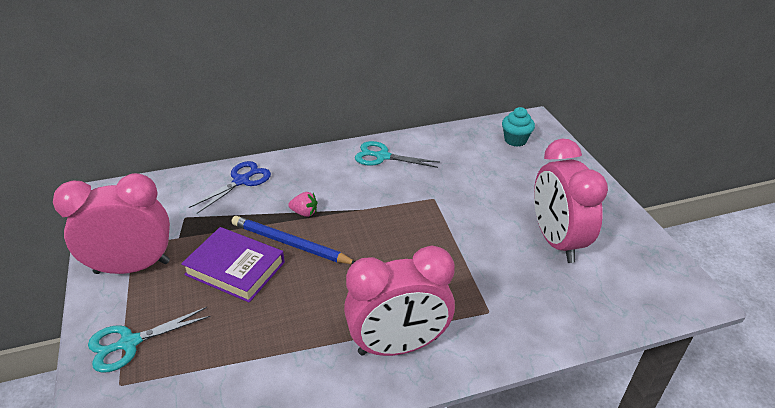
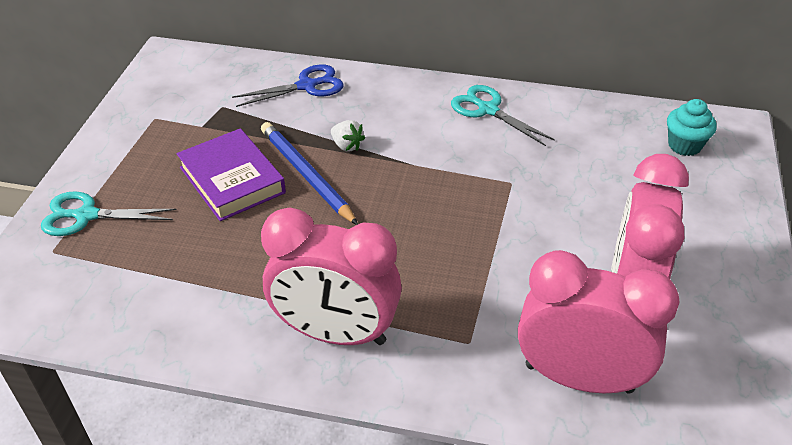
camera: 30 degrees right, 5 degrees up
pink clock [53,173,170,274] -> pink clock moved to [518,250,679,394]
pink strawberry [288,192,318,217] -> white strawberry [331,120,365,152]

